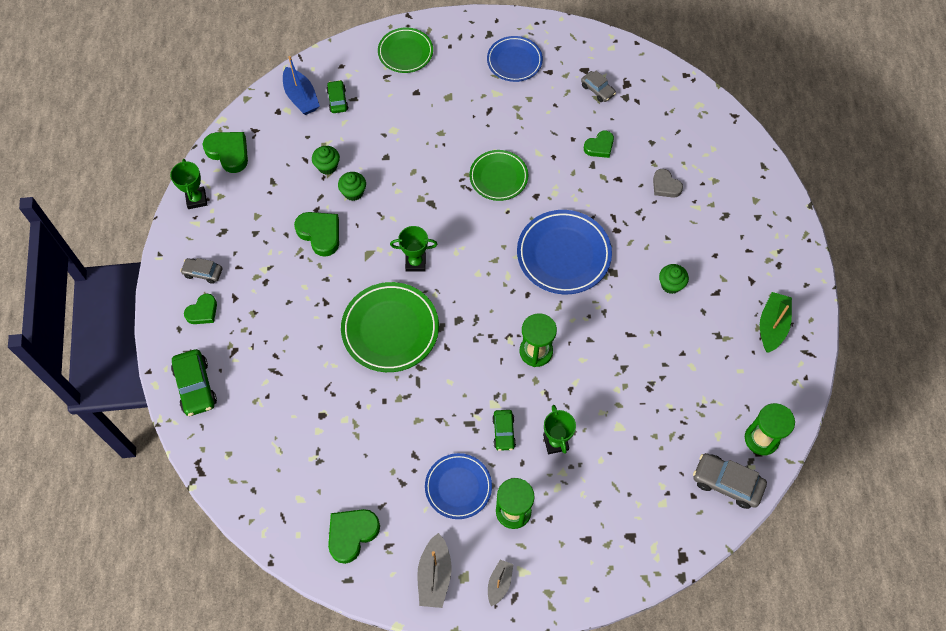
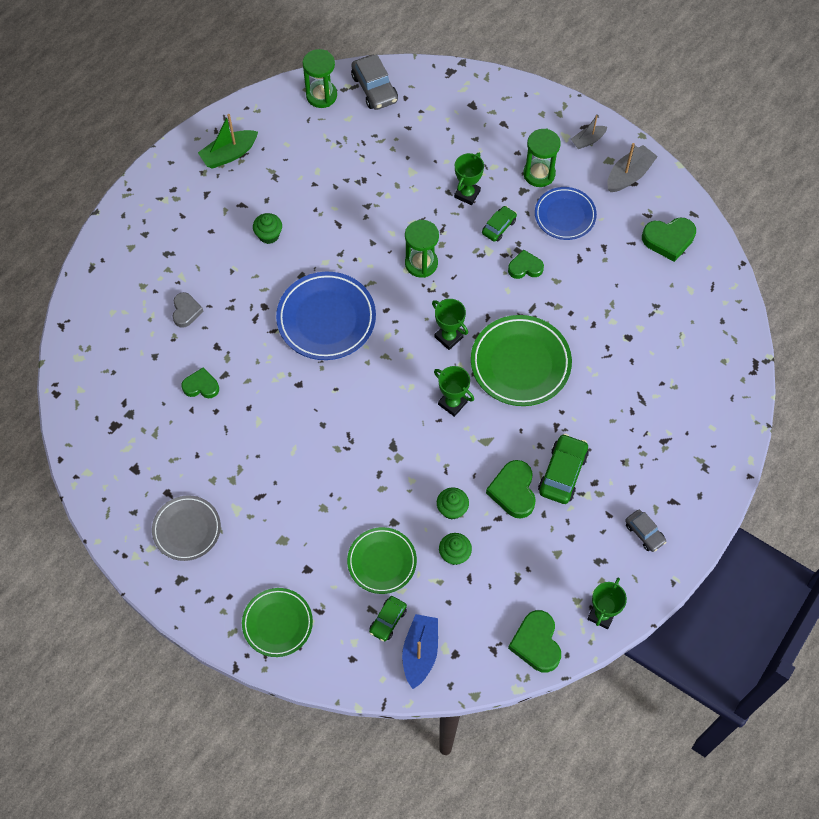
camera: 140 degrees left, 0 degrees up
green car [171,349,217,416] -> green car moved to [538,434,589,504]
green heart [184,294,217,324] -> green heart moved to [508,250,544,279]
green plate [469,150,528,201] -> green plate moved to [347,527,417,594]
blue plate [487,36,543,82] -> grey plate [152,495,221,561]
grey car [581,70,616,102] -> none
none -> green trophy [432,299,468,350]

